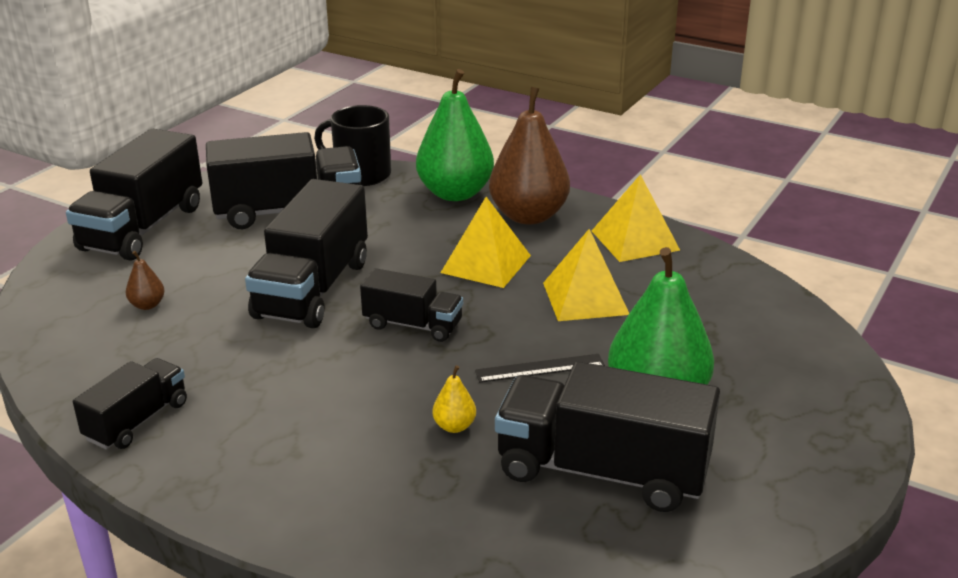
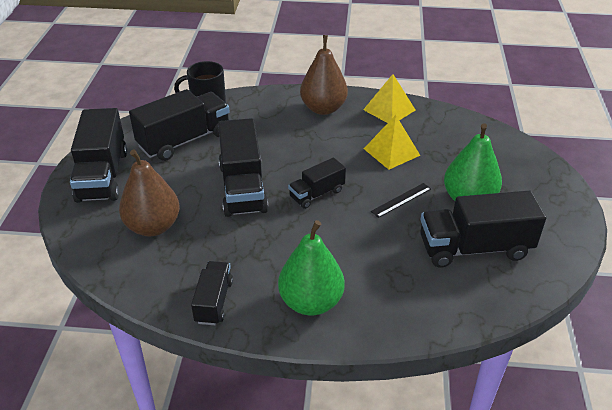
camera: 25 degrees left, 10 degrees up
brown pear [126,251,165,310] -> brown pear [119,149,180,236], size x2.44
black truck [360,268,463,342] -> black truck turned 150 degrees clockwise [288,158,346,209]
green pear [416,69,494,201] -> green pear moved to [278,220,345,315]
yellow pear [432,365,476,433] -> none
yellow pyramid [441,197,531,288] -> none

